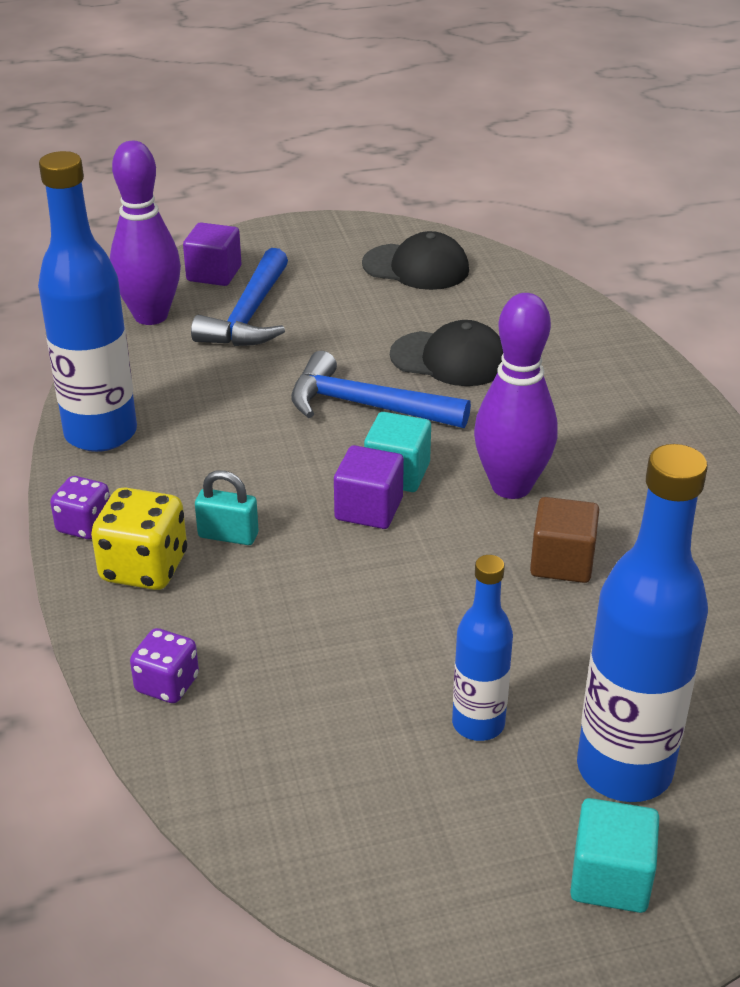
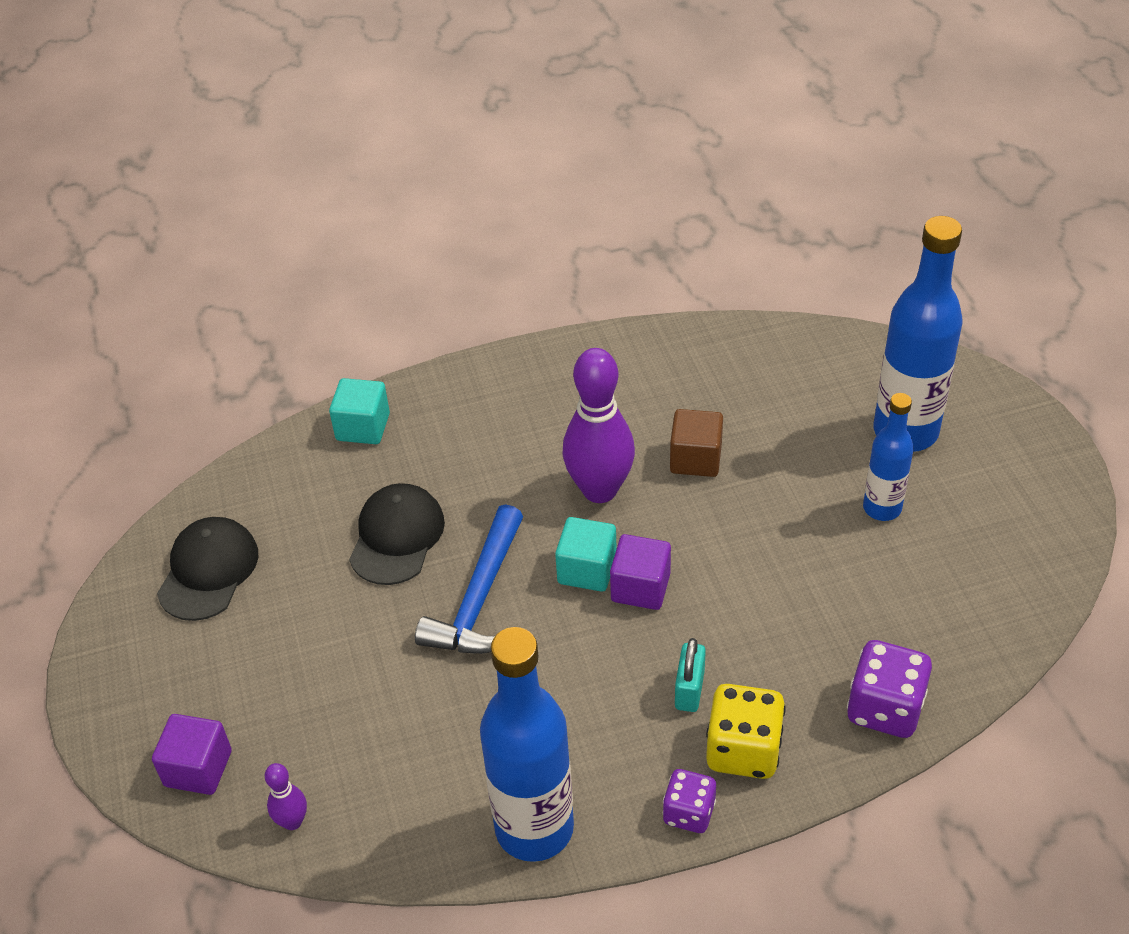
camera: 90 degrees left, 10 degrees up
purple bowling pin [110,141,181,325] -> purple bowling pin [265,763,307,830], size x0.46
purple dice [130,628,199,703] -> purple dice [847,640,932,738], size x1.57
blue hammer [191,248,288,346] -> none
turquoise cube [570,798,659,913] -> turquoise cube moved to [329,378,390,444]

